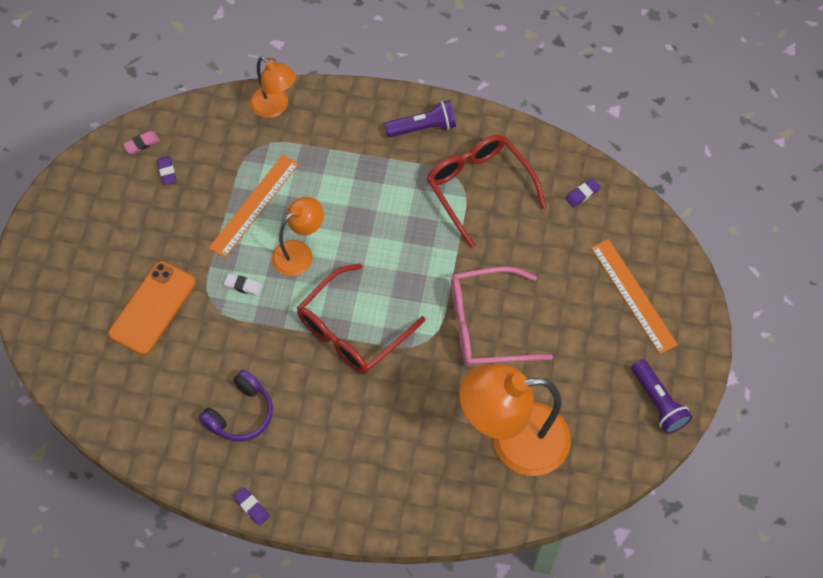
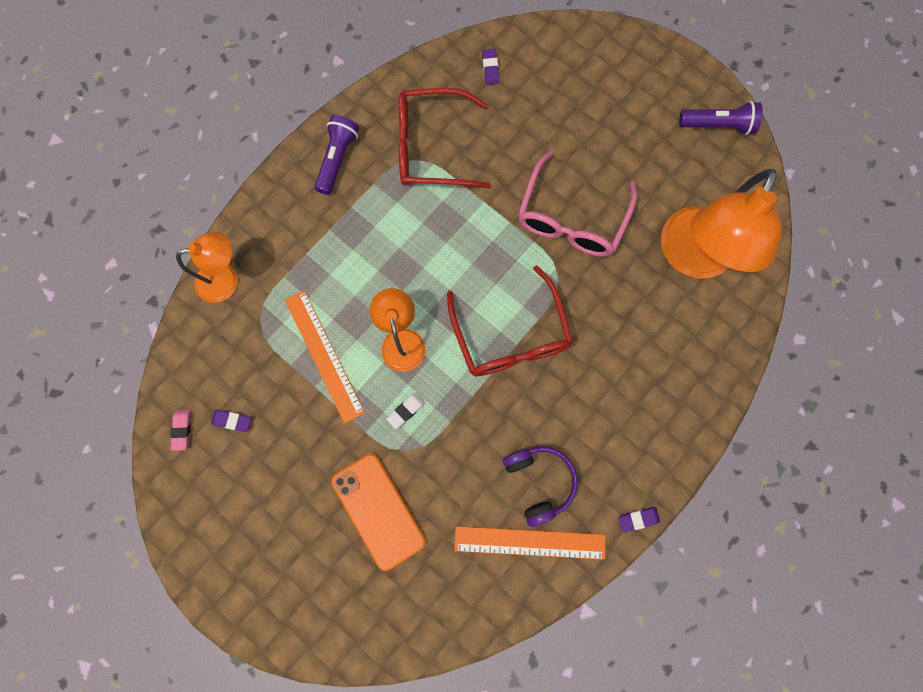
camera: 60 degrees left, 15 degrees up
orange ruler [591,239,678,354] -> orange ruler moved to [454,526,605,560]

